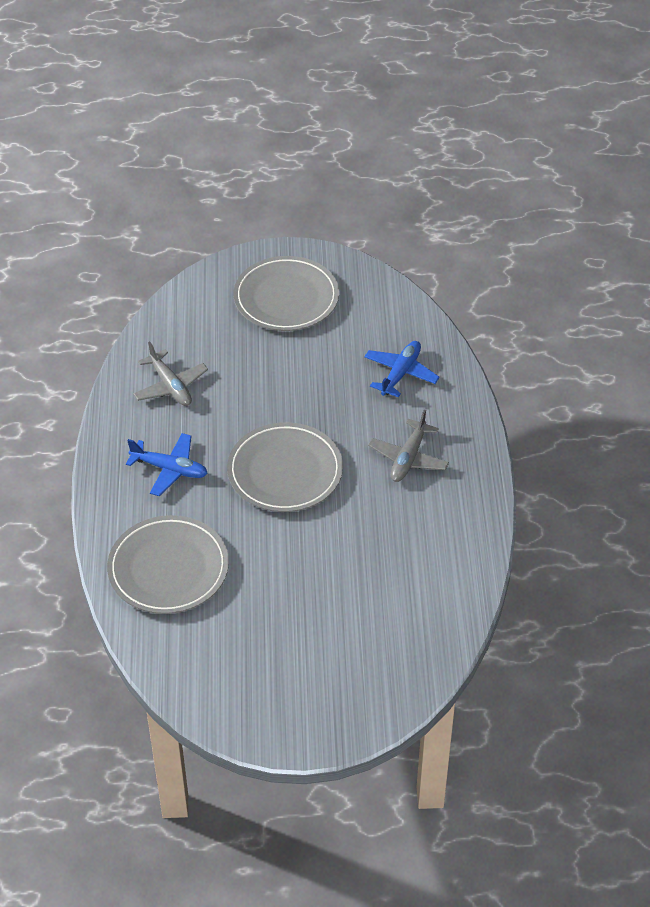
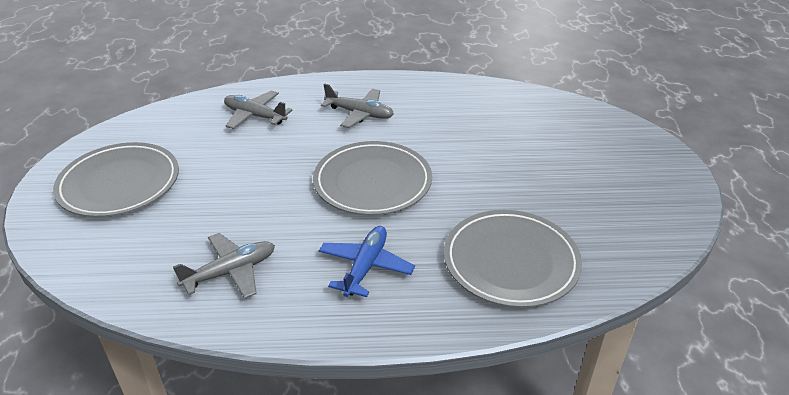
camera: 90 degrees left, 10 degrees down
blue plane [364,341,440,398] -> grey plane [224,91,293,129]

